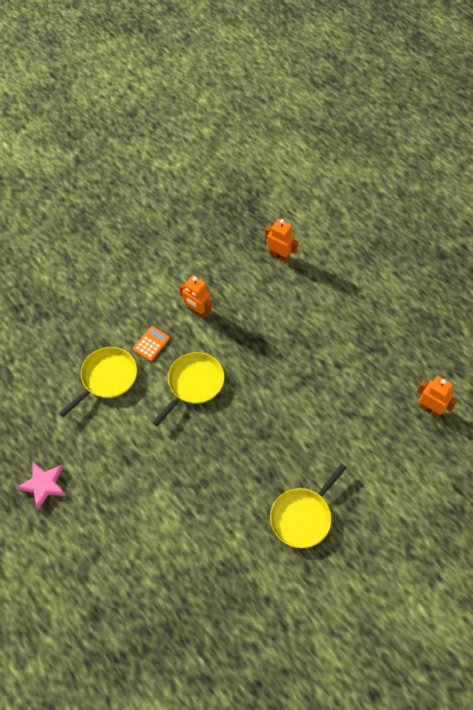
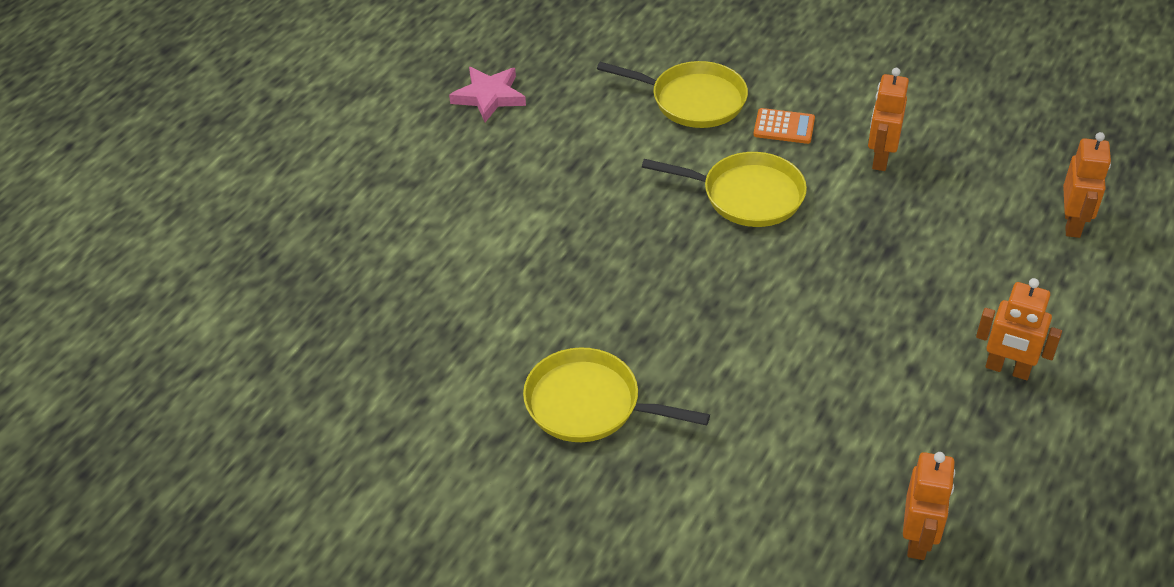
camera: 70 degrees right, 15 degrees down
none -> orange robot [976,278,1062,380]

